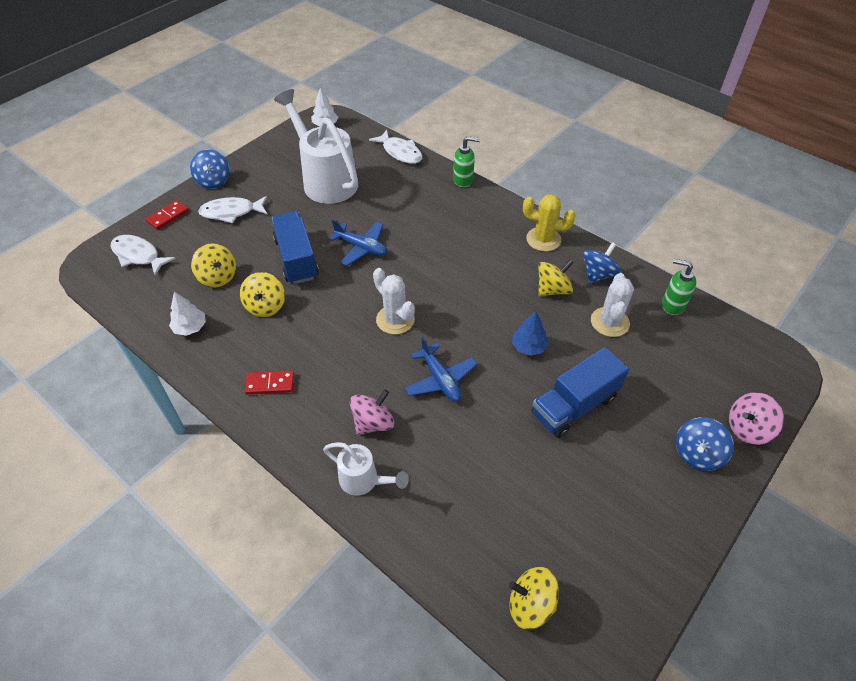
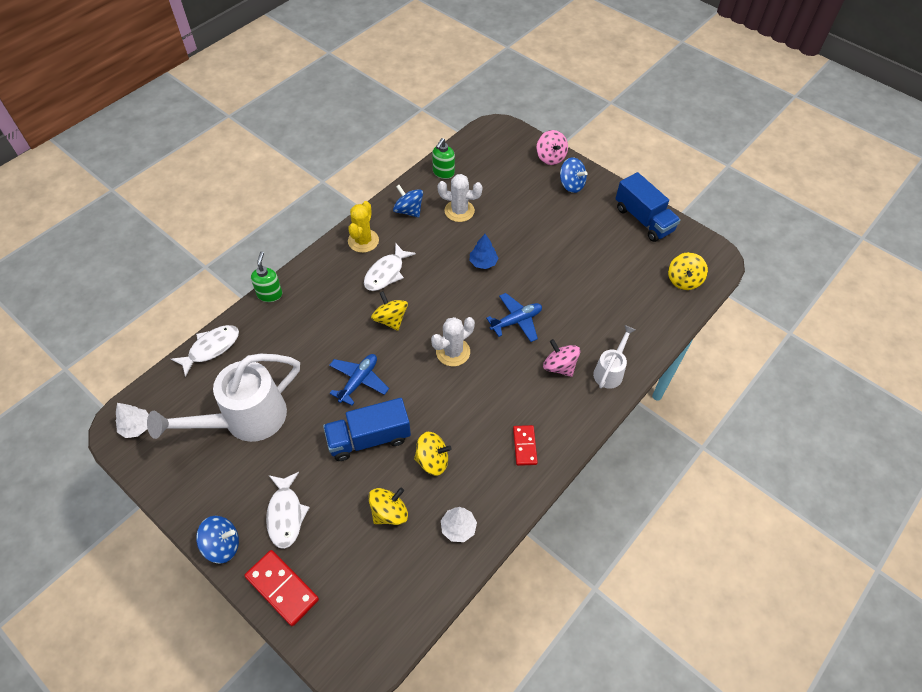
camera: 90 degrees left, 5 degrees up
white fish [111,235,176,276] -> white fish moved to [364,243,416,291]
red domino [146,200,189,230] -> red domino [245,550,319,626], size x1.55
blue truck [531,347,629,438] -> blue truck moved to [615,172,681,242]
yellow spinning top [538,260,573,296] -> yellow spinning top moved to [371,291,408,331]

